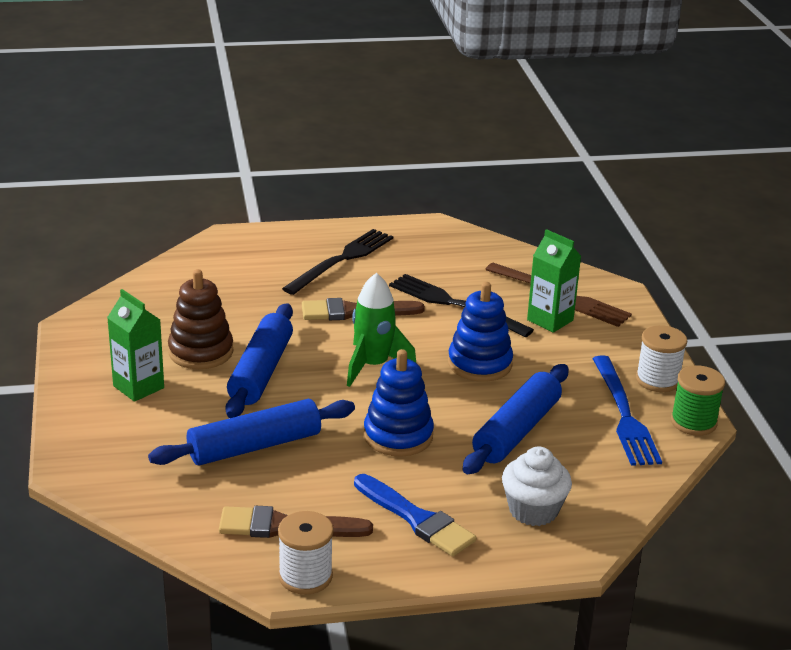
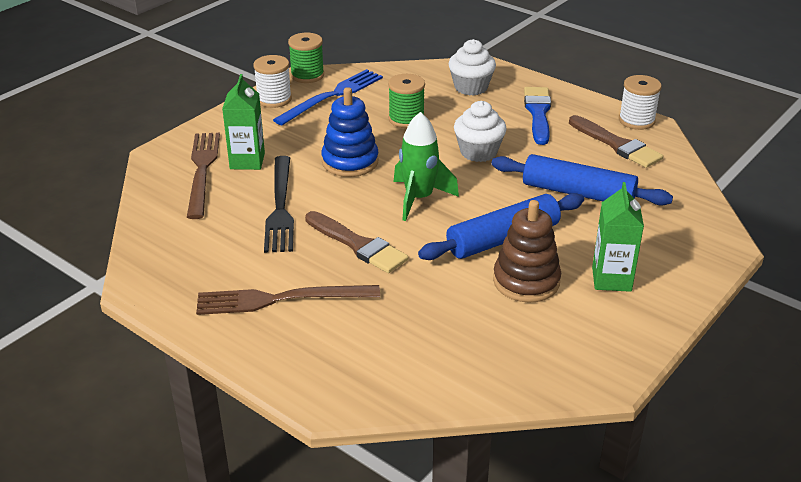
camera: 130 degrees left, 5 degrees up
black fork [282,229,393,295] -> brown fork [196,285,380,315]
blue stacking toy [364,349,434,457] -> white cupcake [454,101,507,162]
blue rolling pin [463,364,569,474] -> green spool [388,74,425,128]

